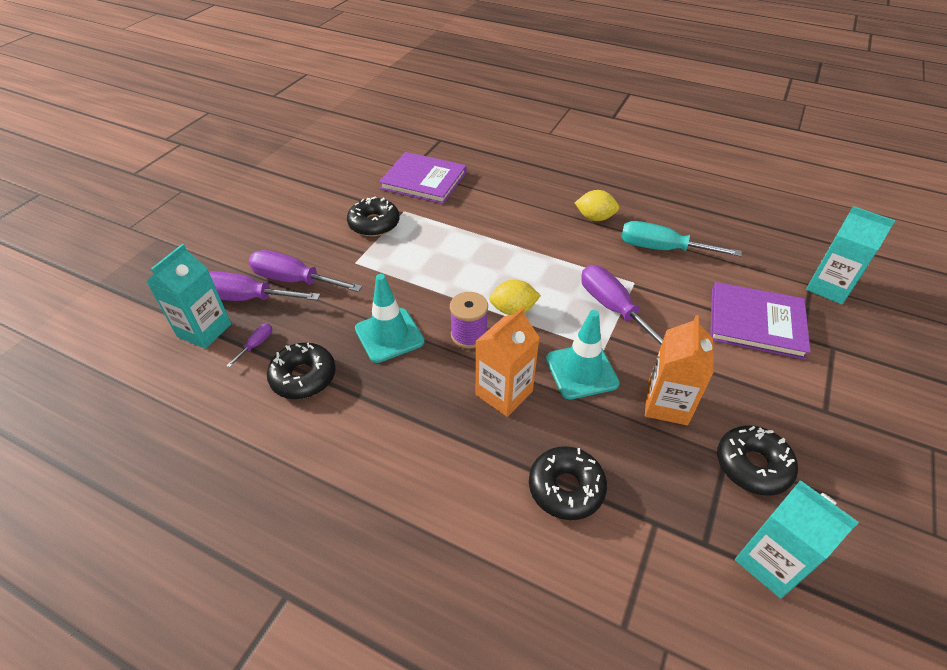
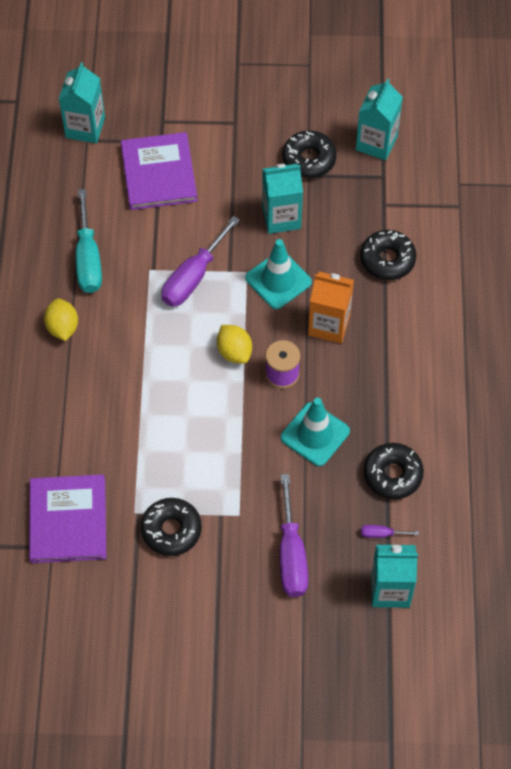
camera: 115 degrees left, 15 degrees up
purple screwdriver [209,271,320,301] -> none
orange carton [645,315,714,425] -> turquoise carton [262,164,303,234]

